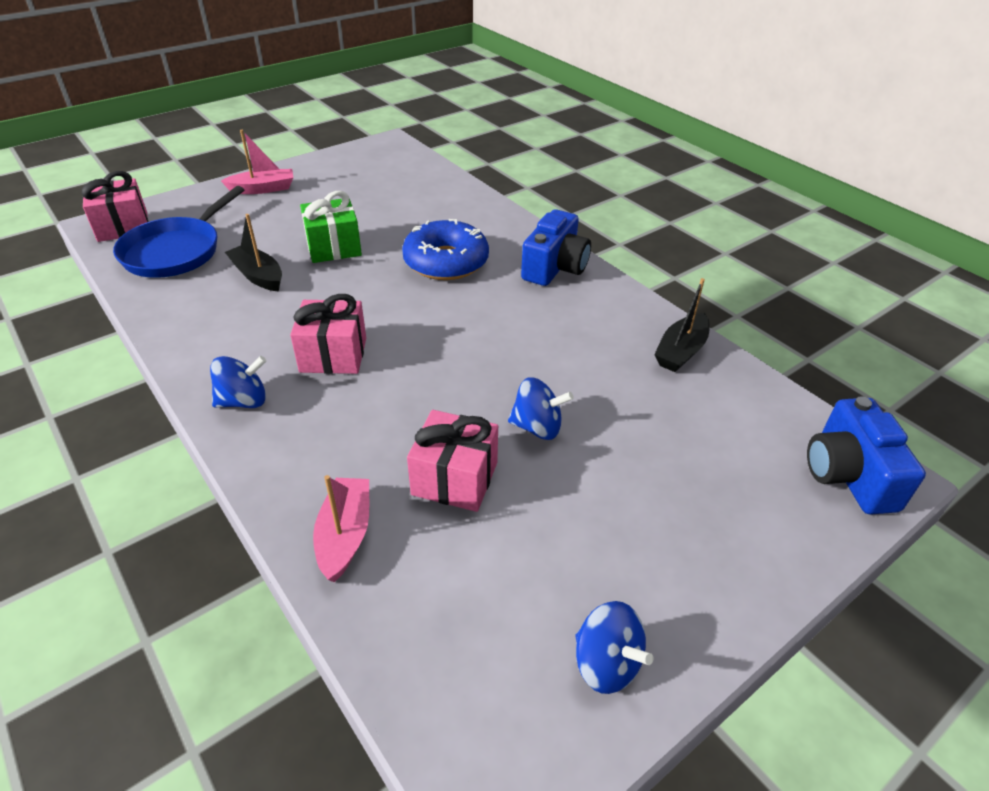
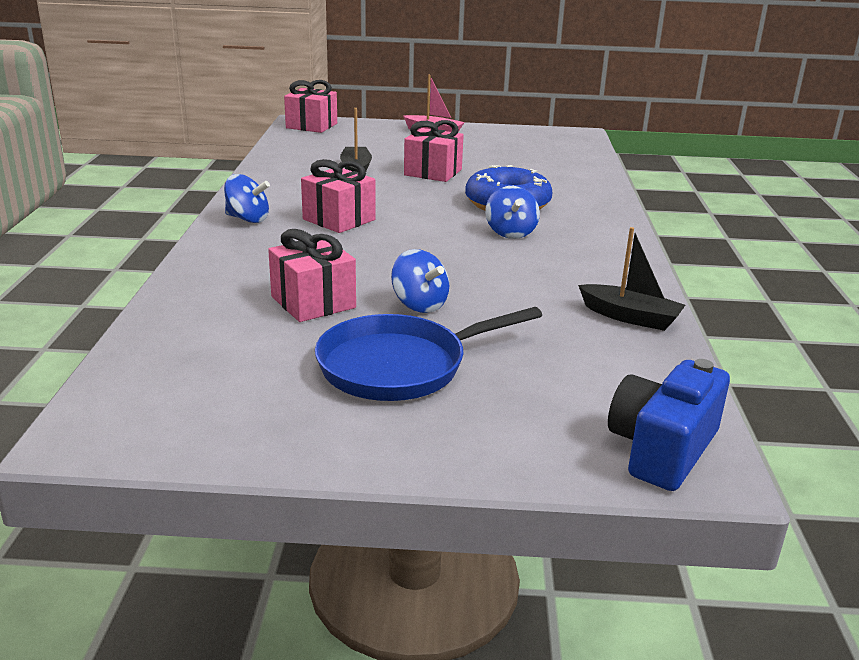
camera: 40 degrees right, 15 degrees down
blue pan [113,186,244,278] -> blue pan moved to [315,307,542,401]
green gift [300,191,362,263] -> pink gift [404,120,464,182]
pink boat [313,475,369,582] -> none
blue camera [521,209,591,286] -> none
blue spinning top [575,601,653,694] -> blue spinning top moved to [485,186,540,239]
black boat [654,278,710,372] -> black boat turned 135 degrees counterclockwise [578,227,685,331]

